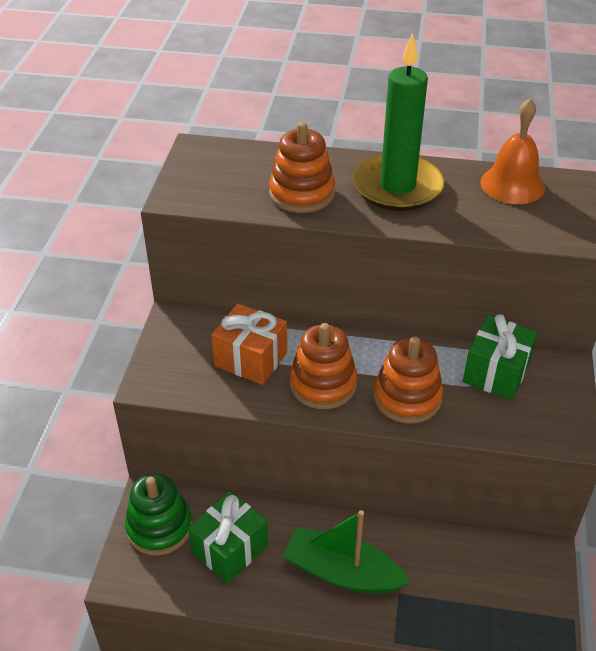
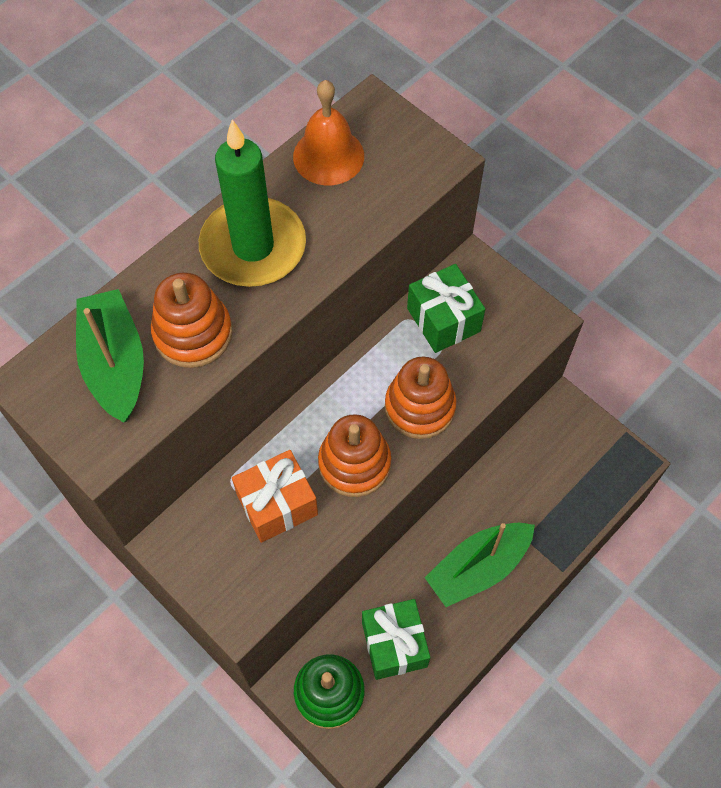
camera: 55 degrees left, 20 degrees up
none -> green boat [76,289,144,422]

